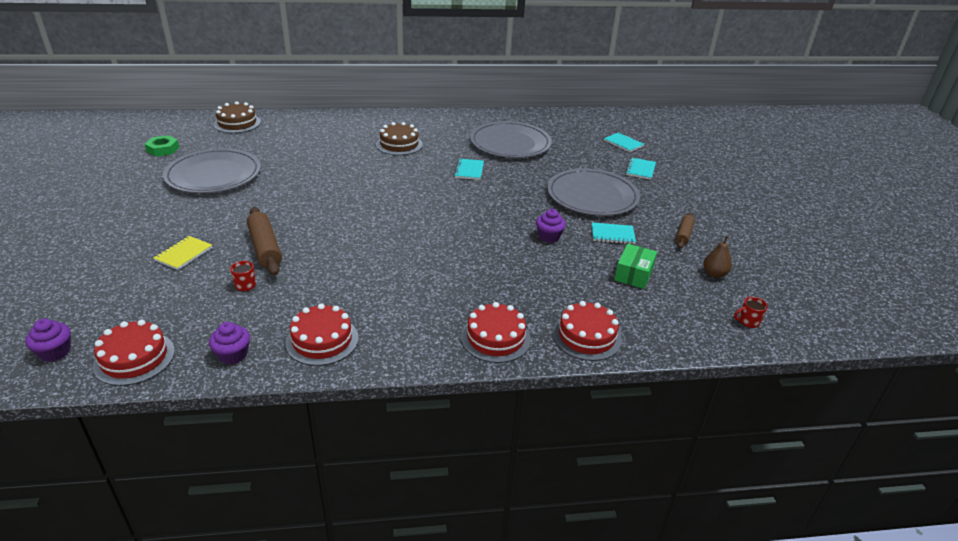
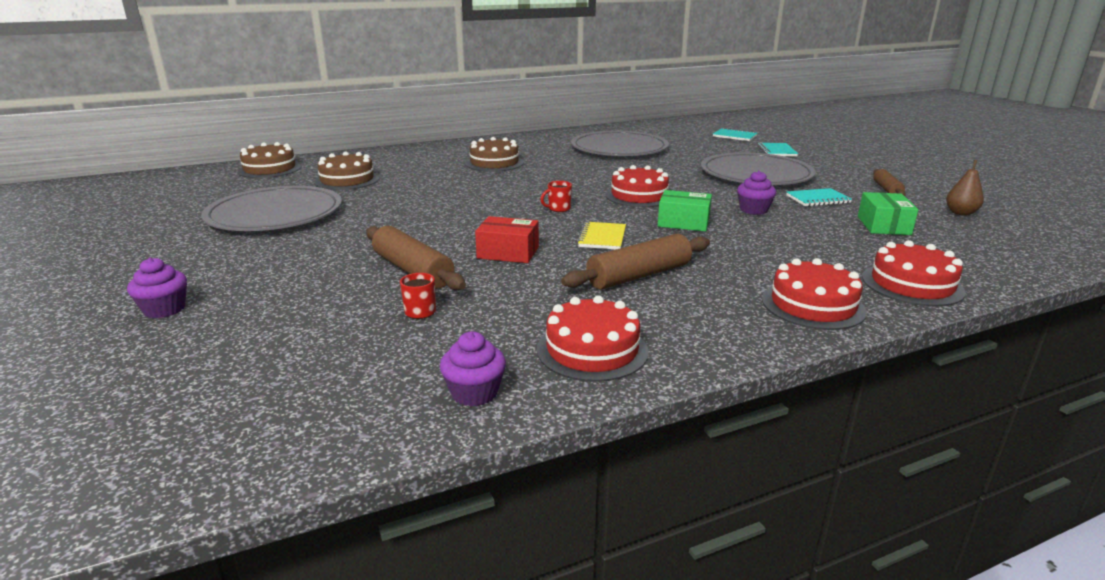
camera: 15 degrees left, 10 degrees down
purple cupcake [25,318,71,362] -> purple cupcake moved to [127,257,187,318]
red cake [93,320,175,386] -> red cake moved to [605,165,669,207]
green nut [145,135,179,156] -> none
yellow notebook [153,236,212,270] -> yellow notebook moved to [577,222,626,249]
turquoise notebook [454,159,484,180] -> none
red mug [734,297,768,328] -> red mug moved to [540,181,572,212]
none -> brown cake [314,152,380,190]
none -> red box [475,216,539,263]
none -> brown rolling pin [561,234,710,289]
none -> green box [658,190,712,231]

